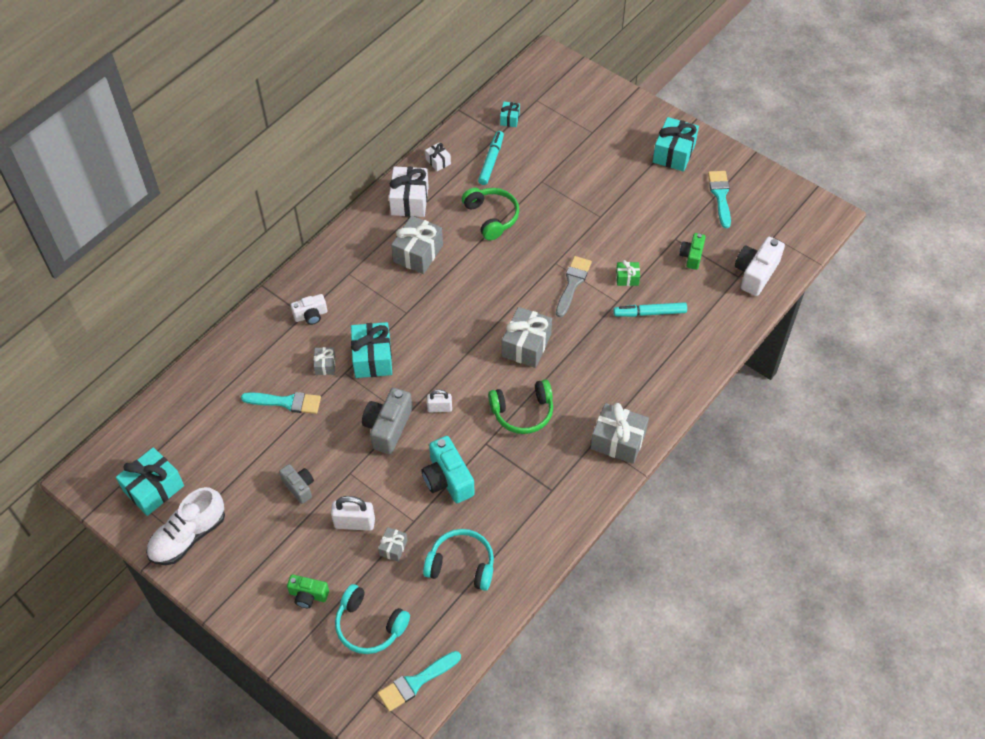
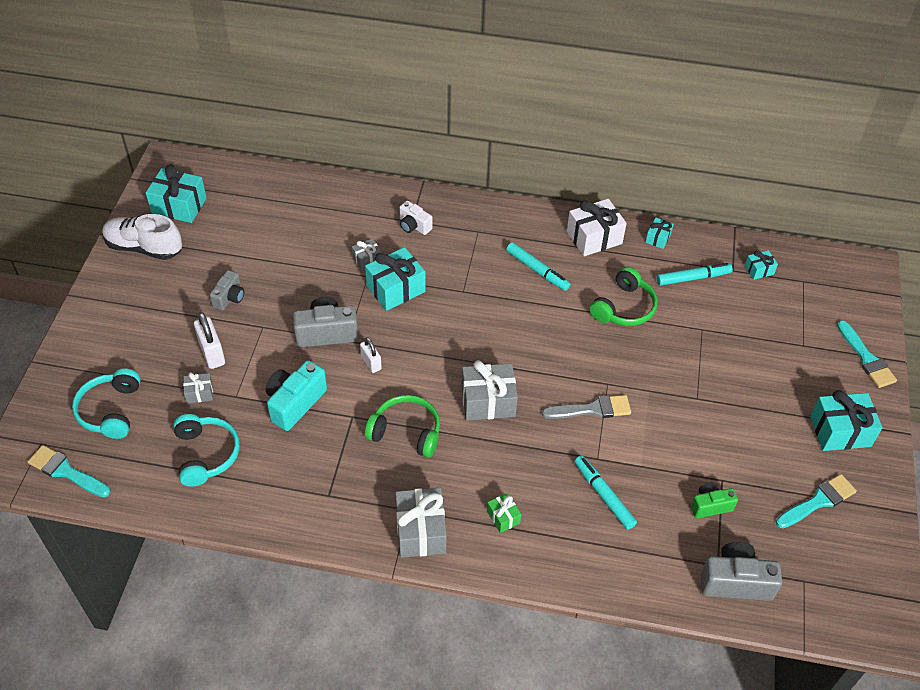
camera: 60 degrees right, 5 degrees down
turquoise brush [241,392,321,414] -> turquoise brush moved to [837,320,897,388]
green camera [287,575,329,608] -> none
grey gift [391,215,443,274] -> turquoise marker [506,242,570,291]
white gift [425,143,451,171] -> turquoise gift [645,218,673,249]
green headphones [488,379,553,434] -> green headphones turned 150 degrees clockwise [365,395,440,458]
green gift [616,260,640,286] -> green gift moved to [487,493,521,533]
white camera [735,237,785,296] -> grey camera [701,542,782,601]

